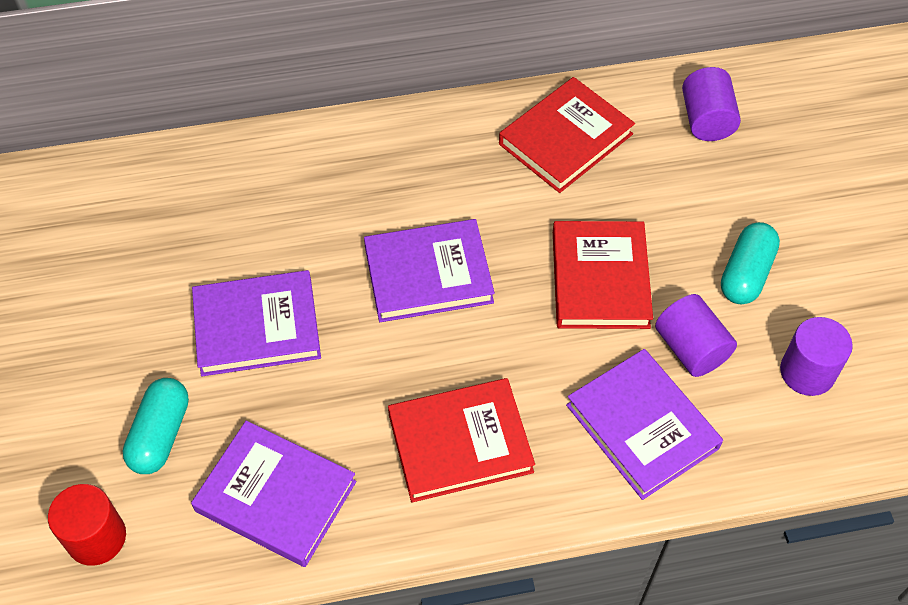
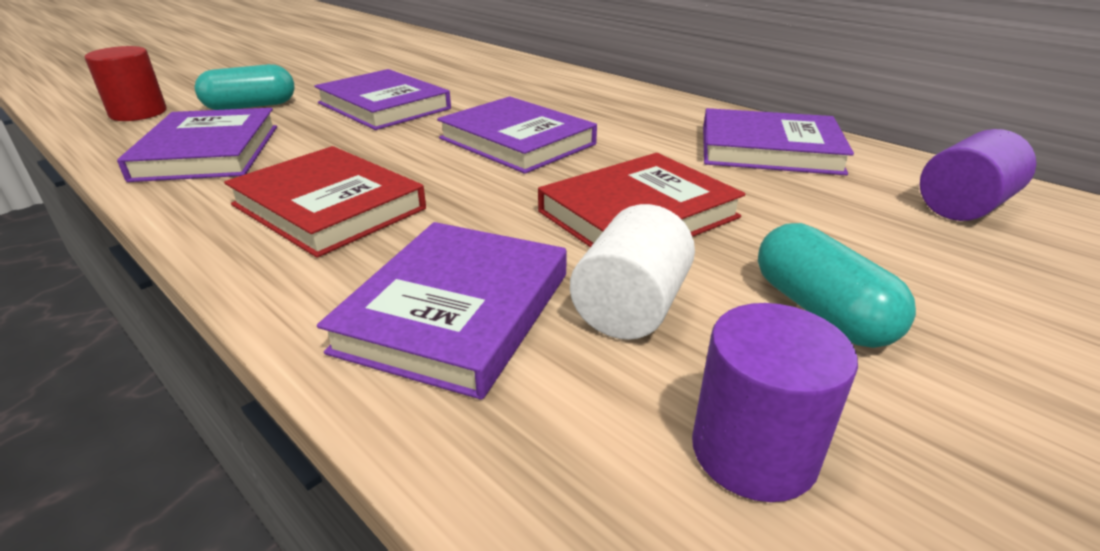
camera: 55 degrees right, 25 degrees down
red book [499,77,635,193] -> purple book [703,108,854,175]
purple cylinder [655,294,737,377] -> white cylinder [570,204,695,340]
turquoise capsule [721,222,780,304] -> turquoise capsule turned 75 degrees clockwise [758,223,916,348]

